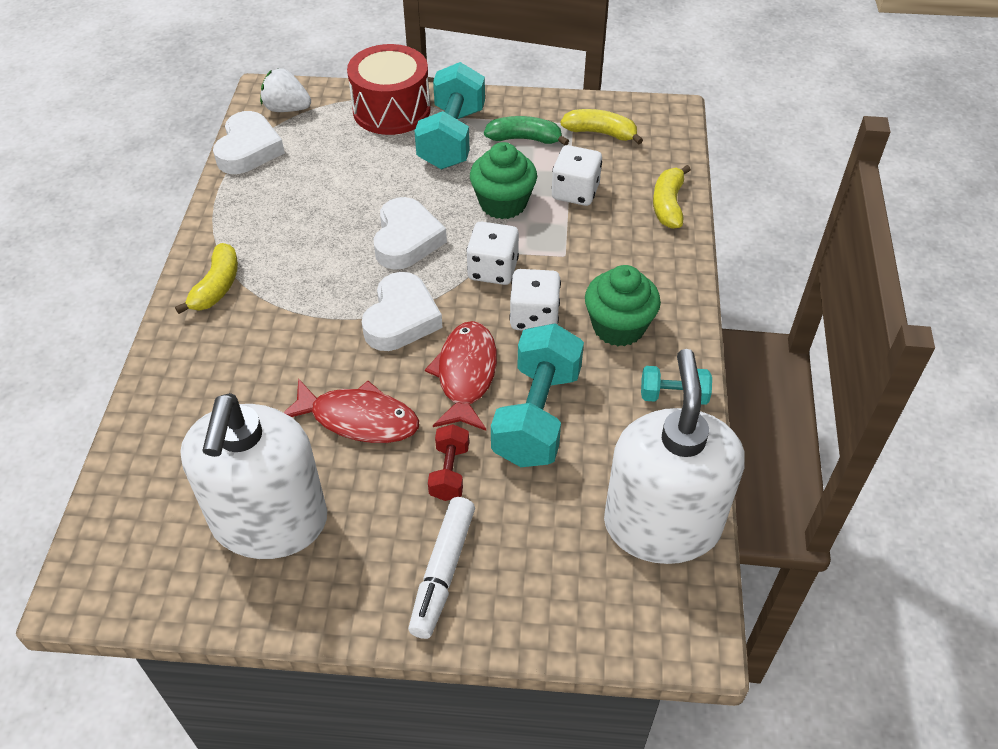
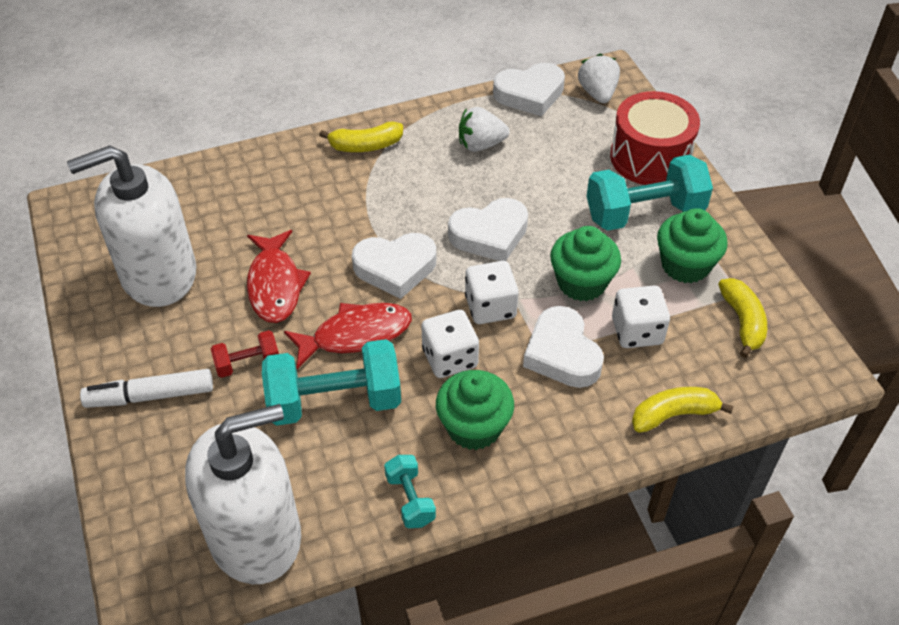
camera: 65 degrees right, 0 degrees up
green banana [484,116,569,145] -> green cupcake [657,208,728,283]
none -> white strawberry [459,107,510,152]
none -> white heart [523,306,604,388]

